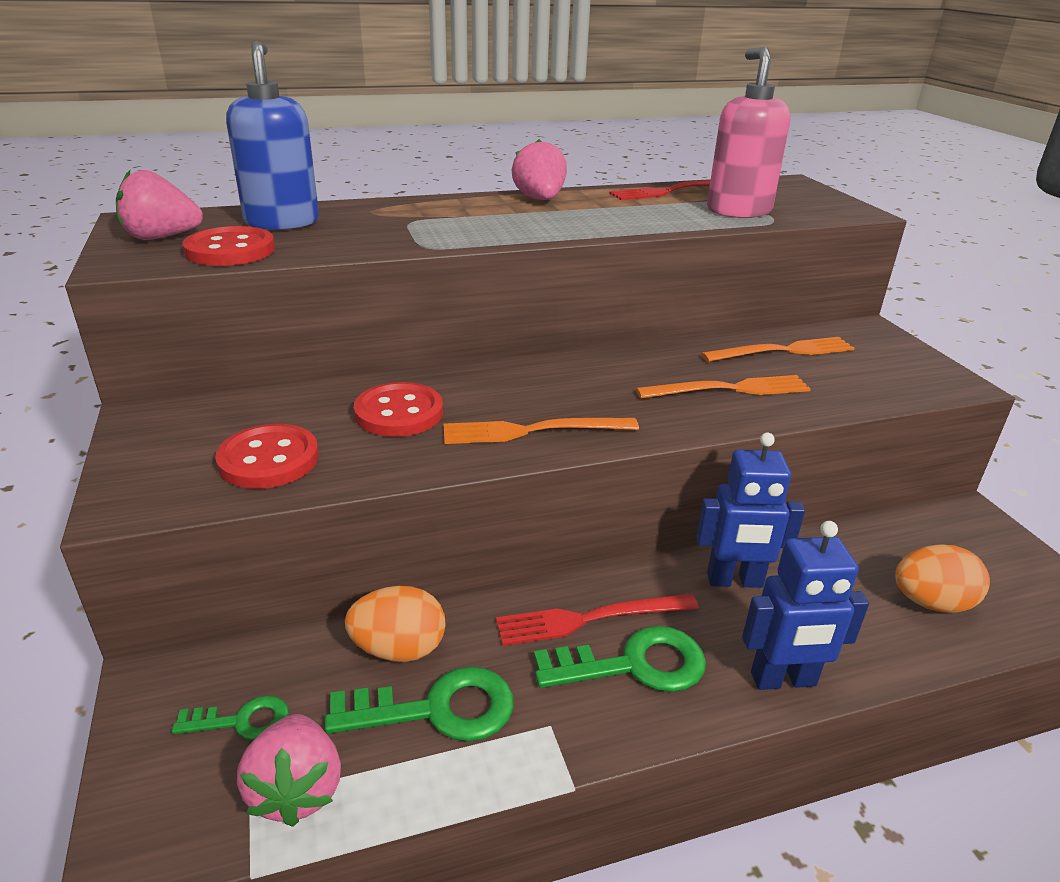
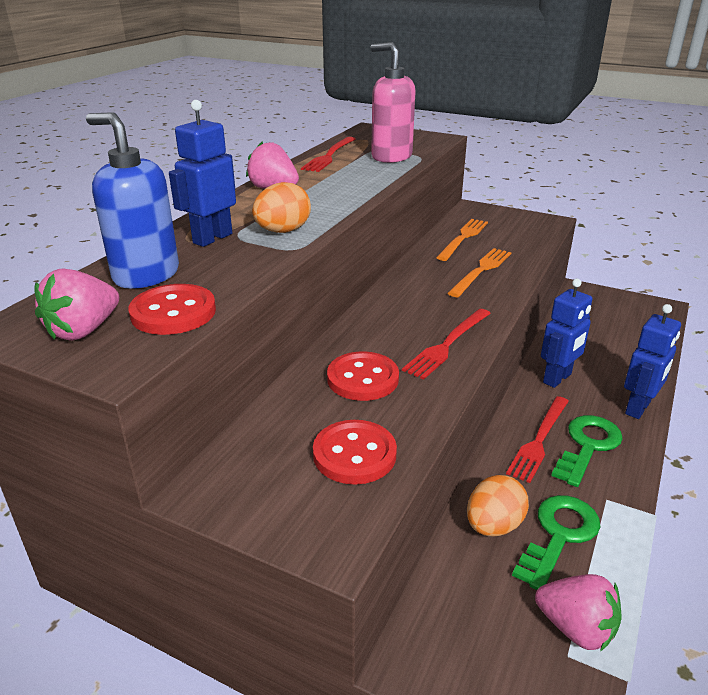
camera: 45 degrees left, 0 degrees up
green key [172,695,289,741] -> none
orange fork [444,418,639,444] -> red fork [402,309,491,380]
orange egg [895,545,990,613] -> orange egg moved to [252,182,311,233]
none -> blue robot [169,100,236,247]

